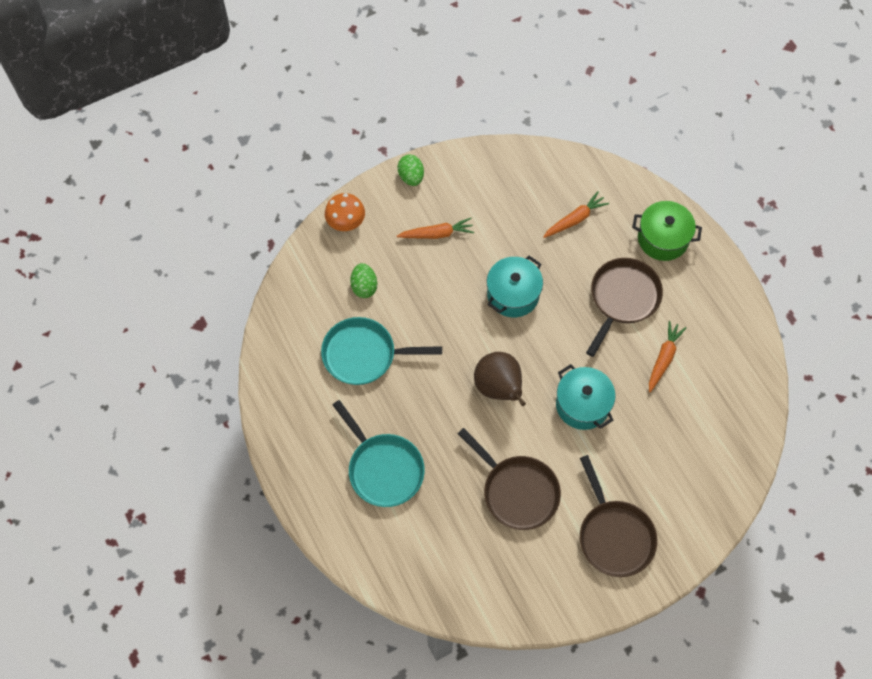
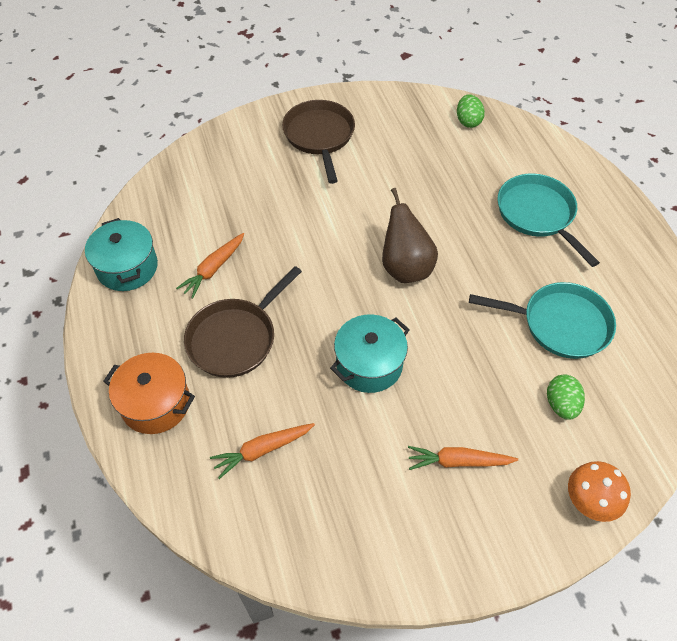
camera: 170 degrees left, 10 degrees down
green egg [398,155,424,186] -> green egg moved to [457,94,485,128]
brown pan [458,428,561,530] -> none
turquoise pot [556,364,616,430] -> turquoise pot moved to [85,218,158,291]
green pot [632,201,702,261] -> orange pot [103,353,195,434]

